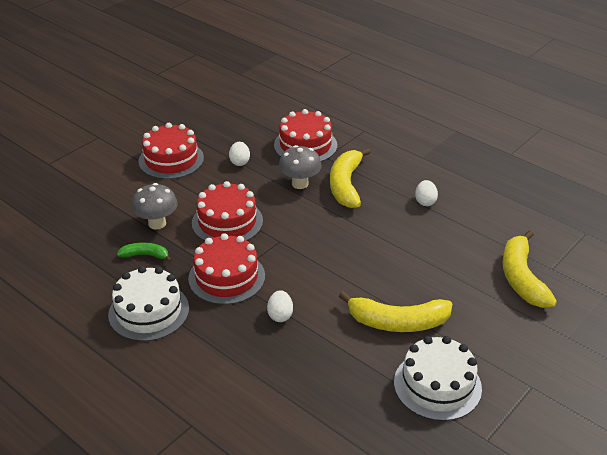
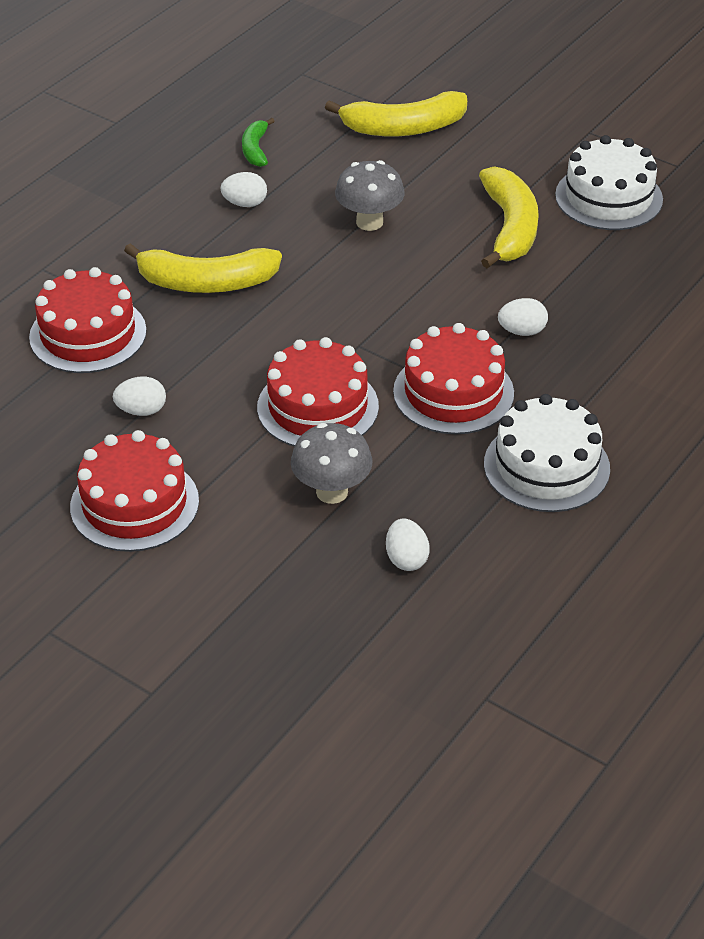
camera: 95 degrees left, 5 degrees up
green banana [117,243,172,262] -> green banana moved to [242,118,275,167]
grey mushroom [279,145,322,189] -> grey mushroom moved to [335,160,405,231]
none -> white egg [386,518,430,571]

